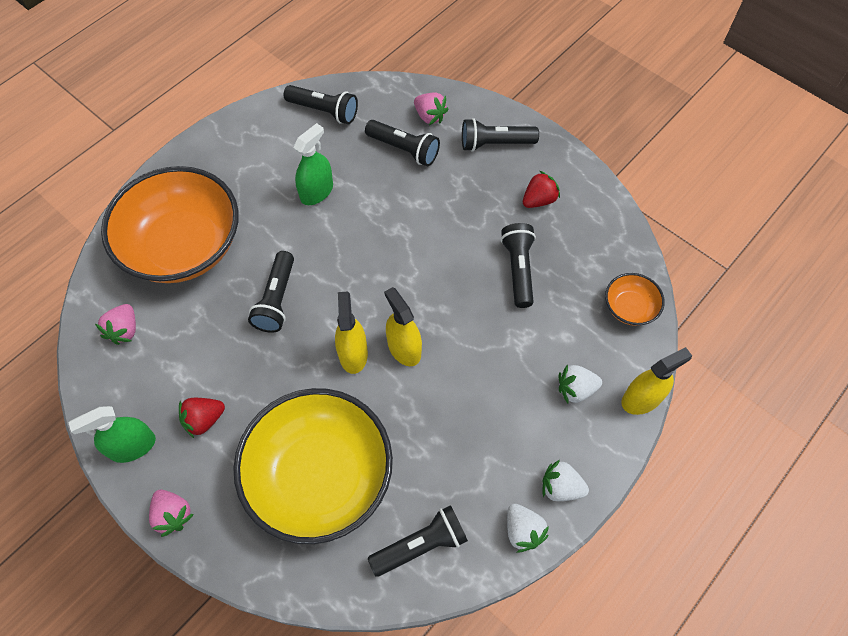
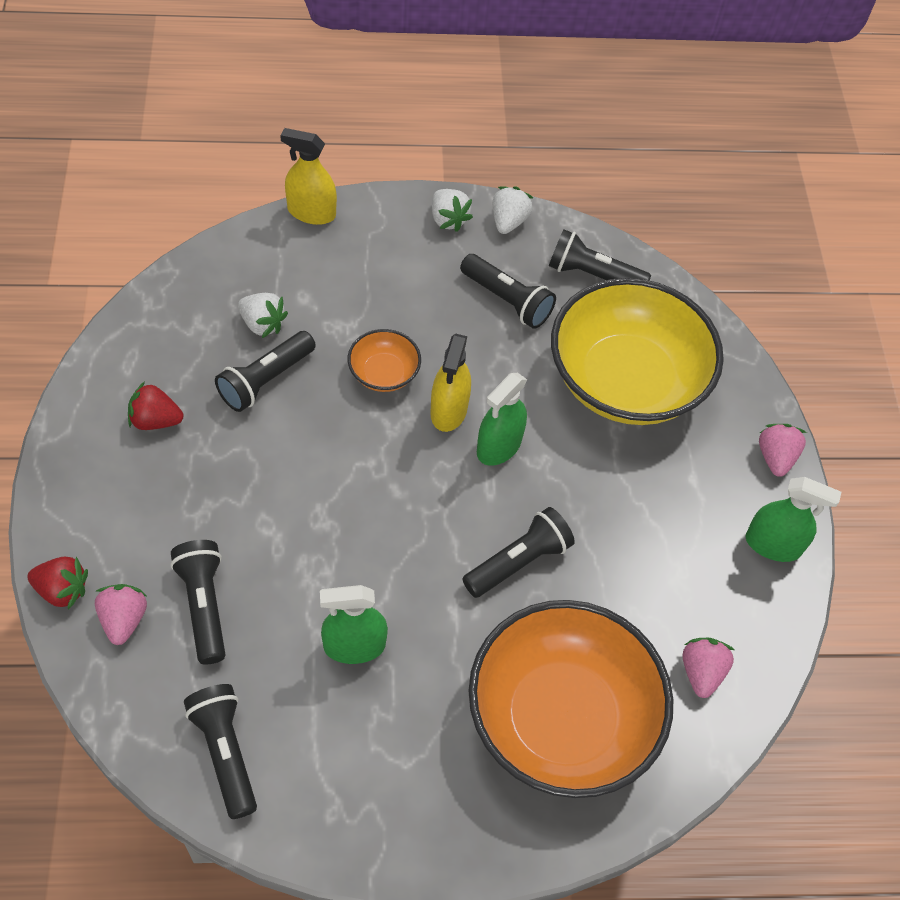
camera: 140 degrees left, 5 degrees down
pink strawberry [95,304,136,345] -> pink strawberry turned 45 degrees counterclockwise [682,638,735,698]
red strawberry [179,398,225,438] -> red strawberry moved to [27,557,88,610]
yellow spray bottle [335,291,368,374] -> green spray bottle [477,373,527,466]
black flashlight [462,118,539,152] -> black flashlight moved to [460,254,556,329]
white strawberry [559,364,602,403] -> white strawberry moved to [238,293,288,338]
orange bowl [605,273,665,326] -> orange bowl moved to [348,329,421,392]

